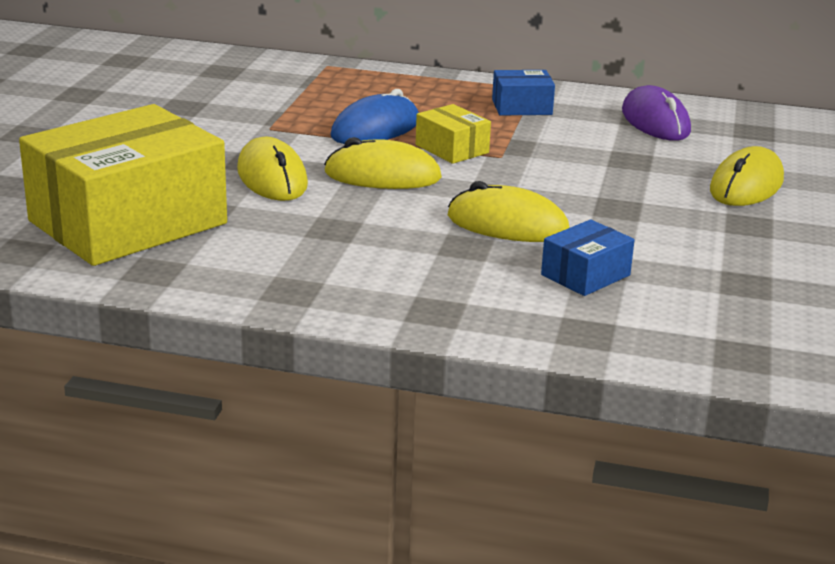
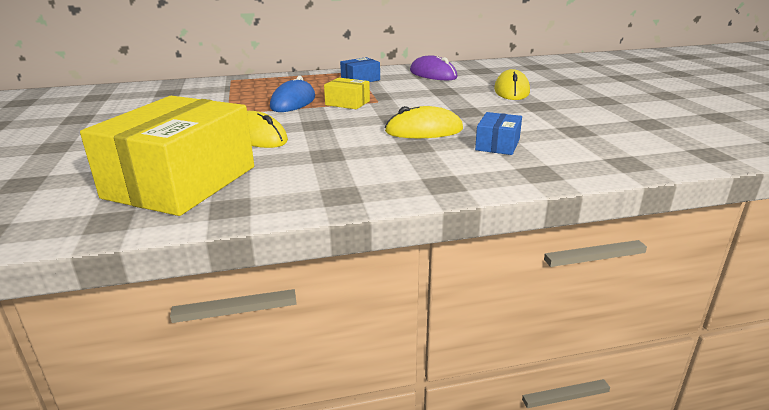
camera: 25 degrees left, 0 degrees up
yellow mouse [324,137,442,189] -> none

